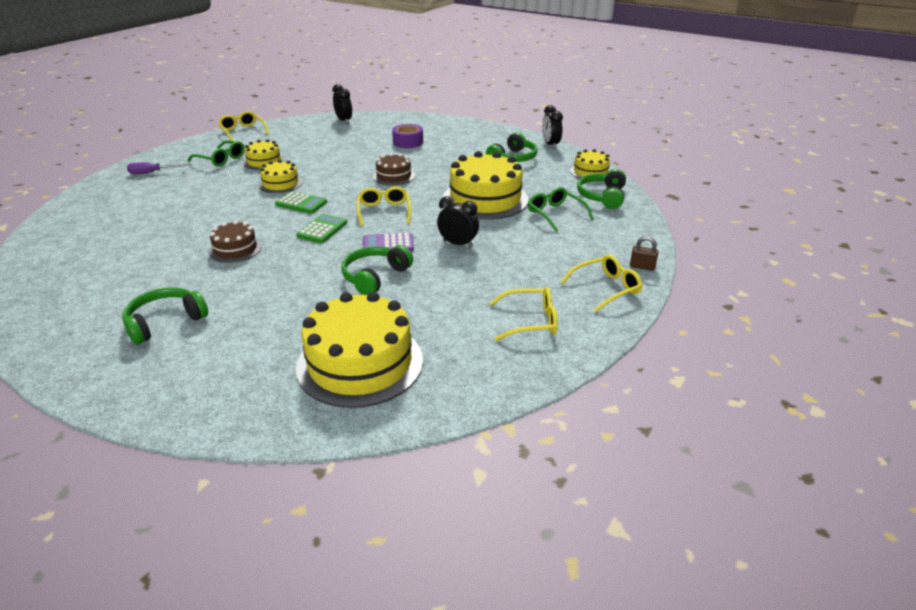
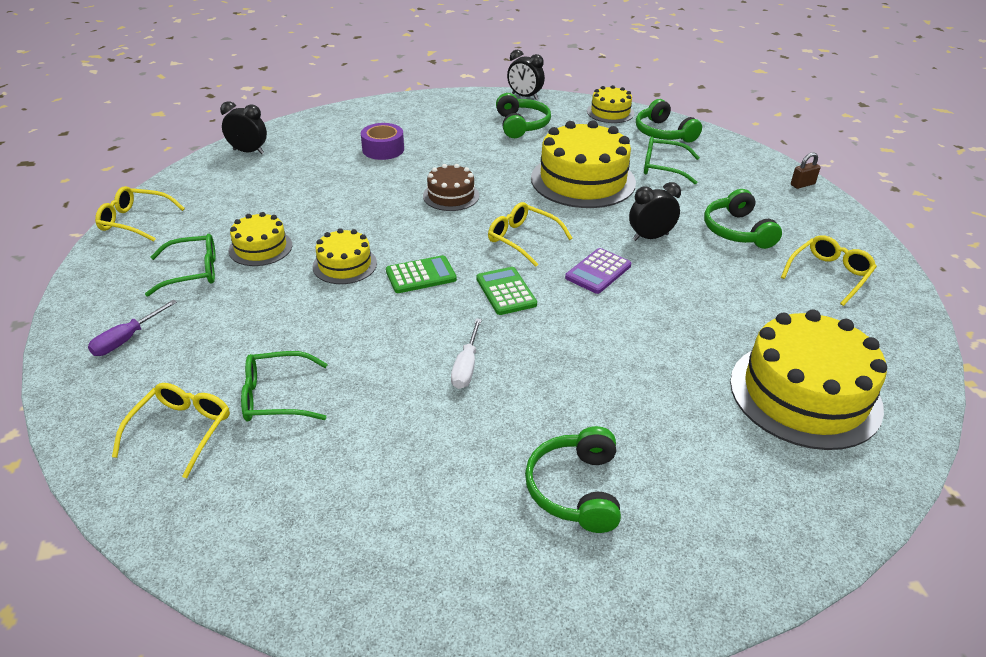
camera: 45 degrees left, 5 degrees up
brown cake [209,220,262,263] -> white screwdriver [451,318,482,389]
green headphones [341,245,413,295] -> green headphones moved to [704,189,782,249]
yellow glasses [561,255,642,312] -> yellow glasses moved to [112,383,230,478]
none -> green glasses [241,351,328,422]

